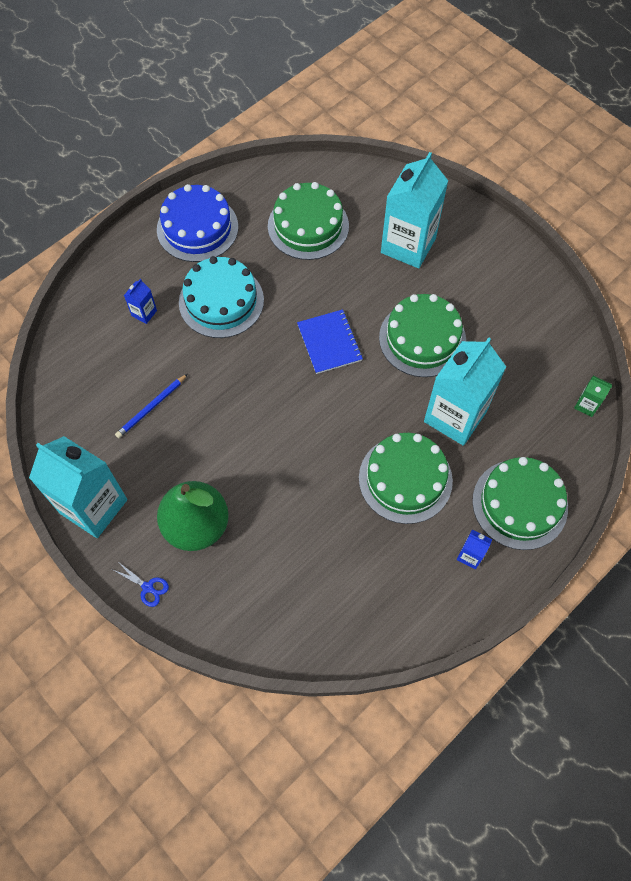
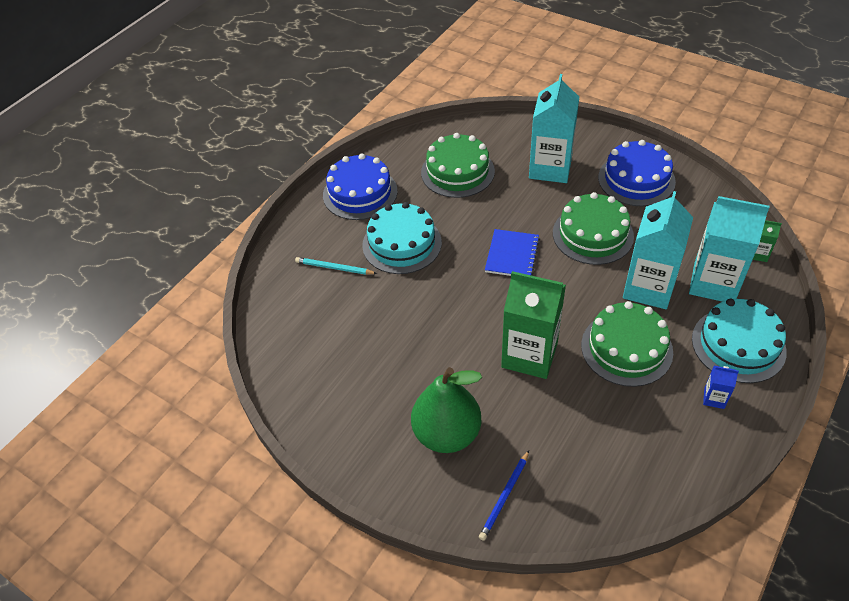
camera: 10 degrees left, 15 degrees down
turquoise carton [29,436,127,538] -> turquoise carton moved to [689,196,770,302]
blue scissors [114,562,169,607] -> none
blue pencil [115,374,187,438] -> blue pencil moved to [479,450,529,540]
blue carton [124,279,157,324] -> turquoise pencil [295,257,377,275]
blue notebook [297,309,363,374] -> blue notebook turned 45 degrees clockwise [485,229,540,276]
green cake [472,457,568,550] -> turquoise cake [692,299,787,383]
none -> green carton [501,271,566,379]
none -> blue cake [598,140,676,206]

